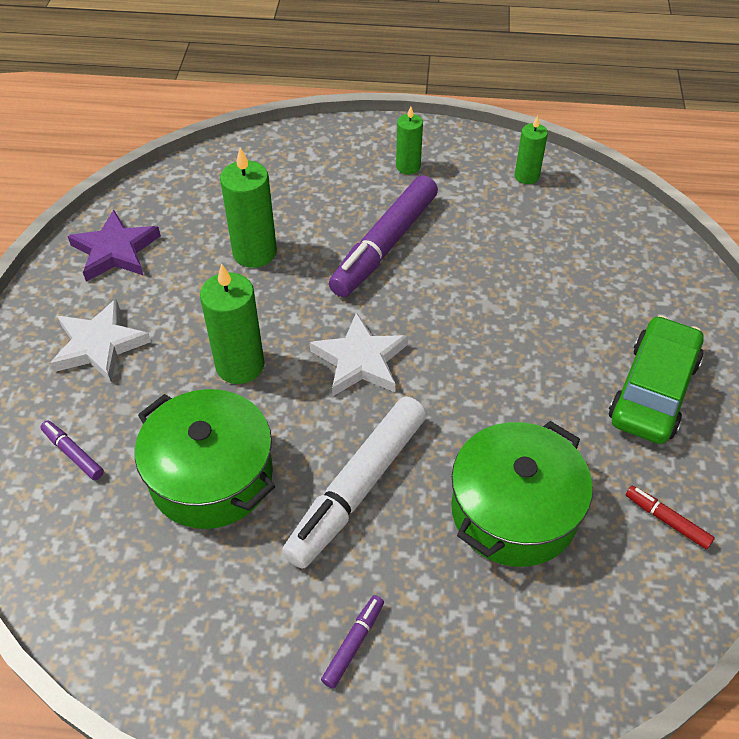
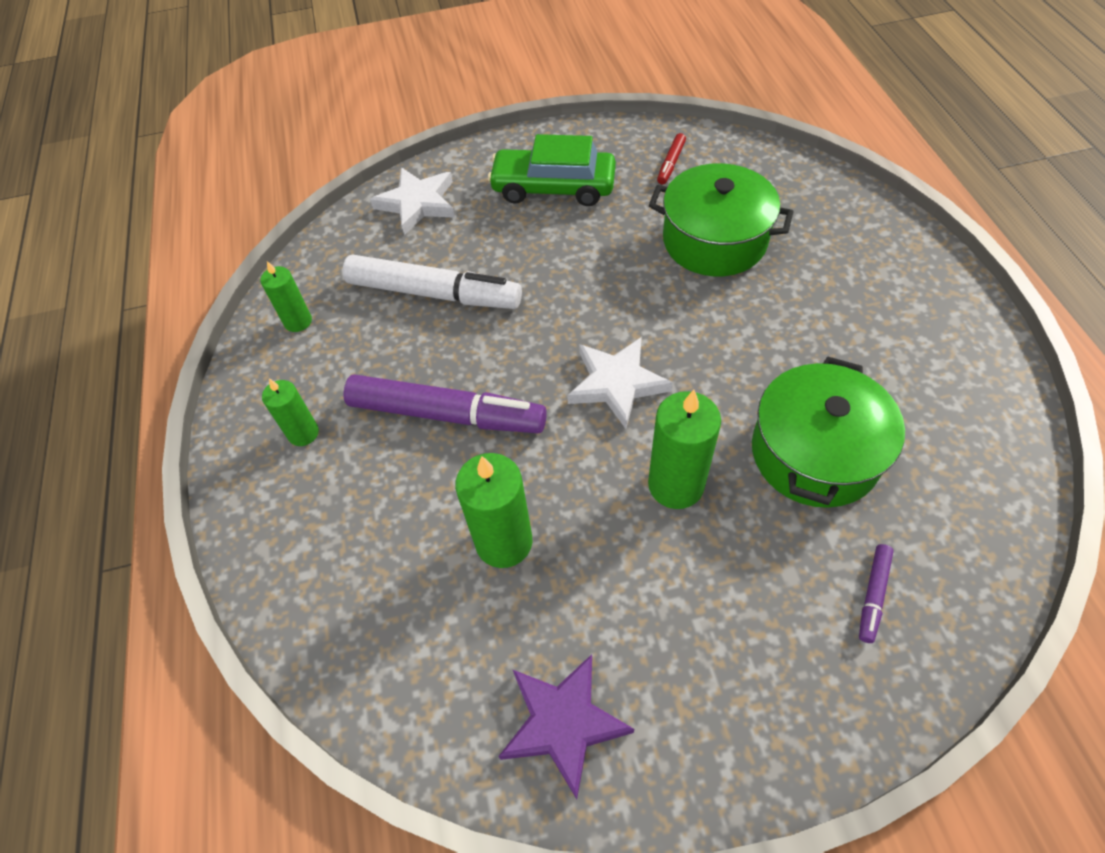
camera: 105 degrees left, 5 degrees up
white star [50,299,151,383] -> white star moved to [370,168,455,235]
white marker [282,396,427,569] -> white marker moved to [343,255,522,309]
purple marker [321,595,384,689] -> none

